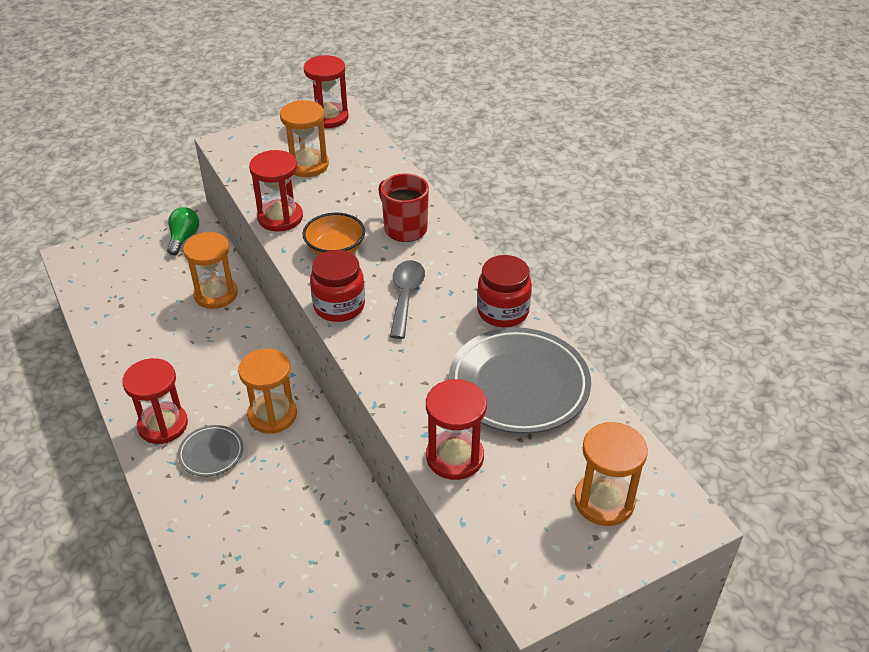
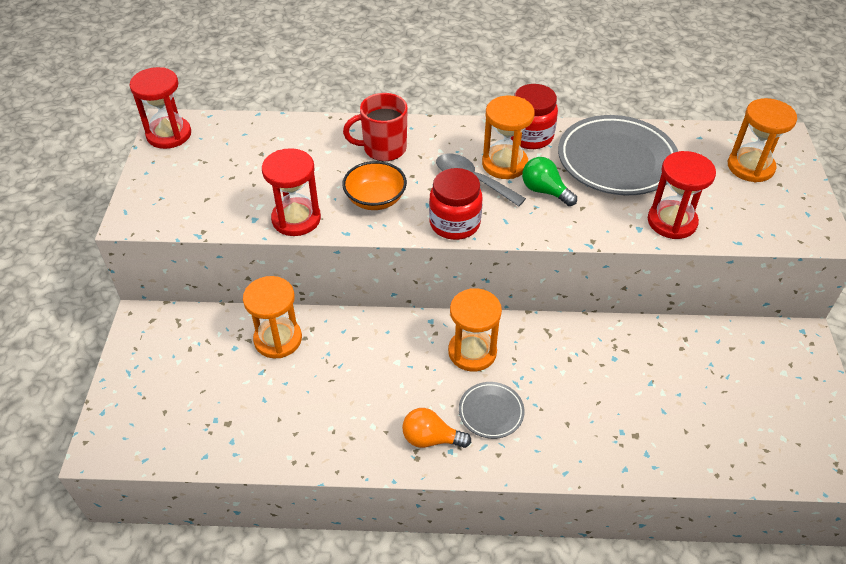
camera: 60 degrees left, 5 degrees up
red hourglass [122,358,188,444] -> orange light bulb [402,408,471,448]
green light bulb [167,207,199,255] -> green light bulb moved to [522,157,577,206]
orange hourglass [280,100,329,177] -> orange hourglass moved to [482,96,535,179]

